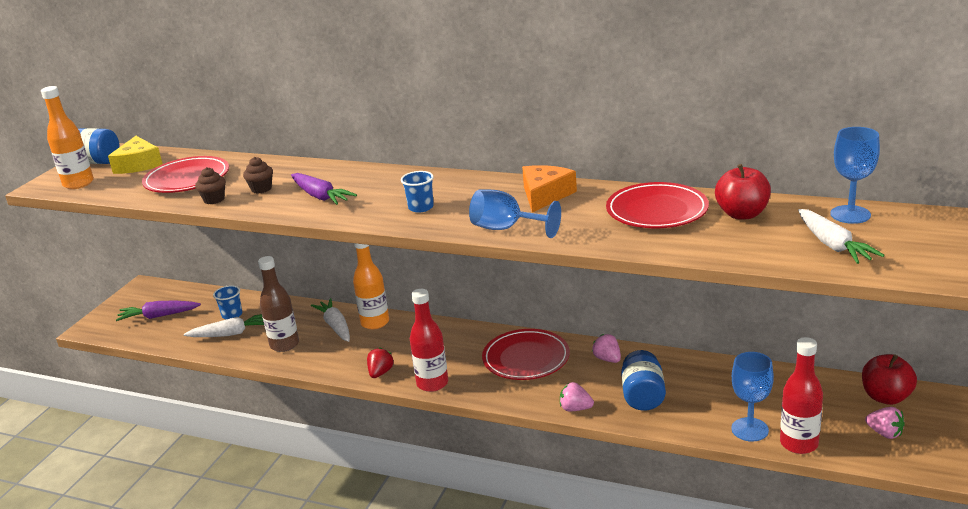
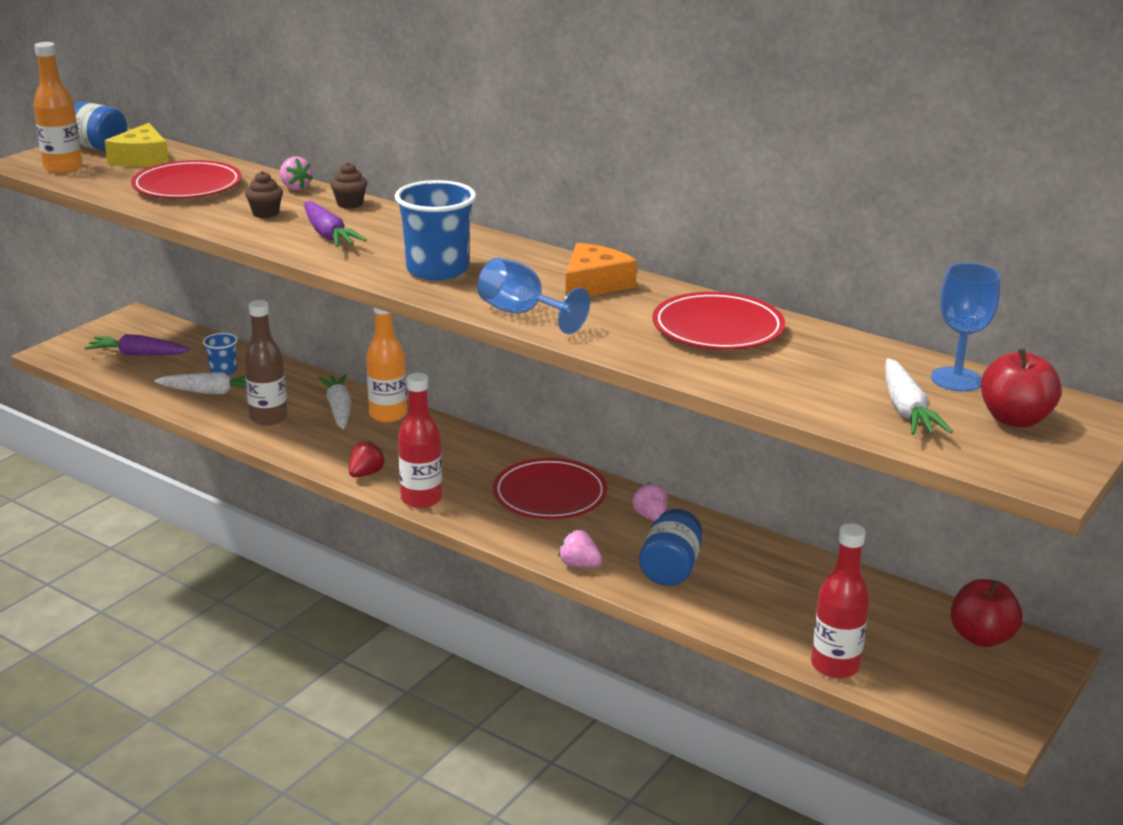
camera: 10 degrees right, 0 degrees up
brown cupcake [195,167,226,204] -> brown cupcake moved to [330,162,367,209]
blue cup [401,171,434,213] -> blue cup [395,180,476,281], size x1.90
red apple [715,164,771,220] -> red apple moved to [981,348,1062,428]
blue goblet [731,352,774,442] -> none
pink strawberry [865,407,905,439] -> pink strawberry moved to [280,157,313,190]

